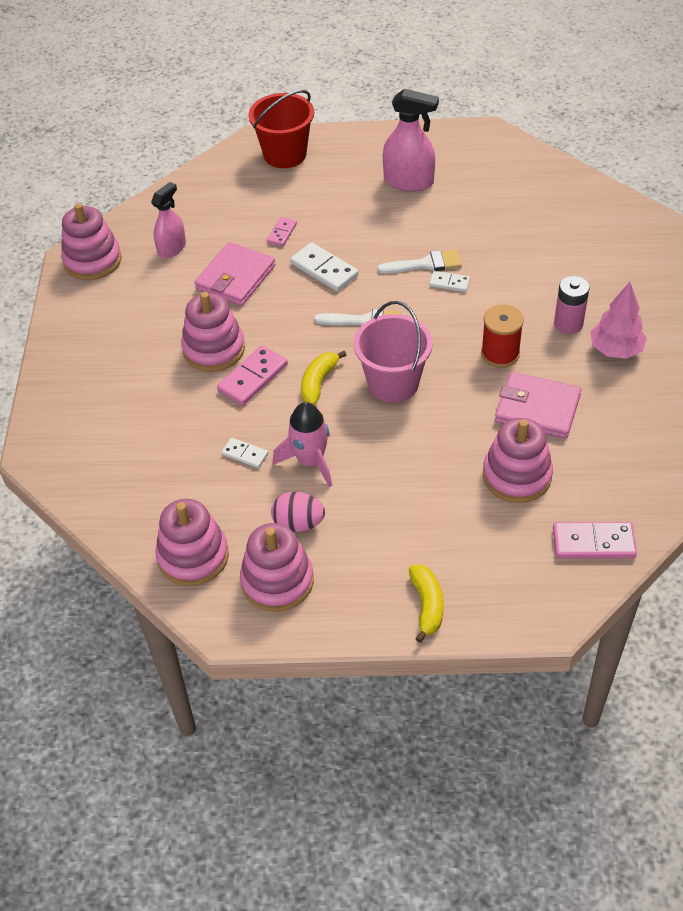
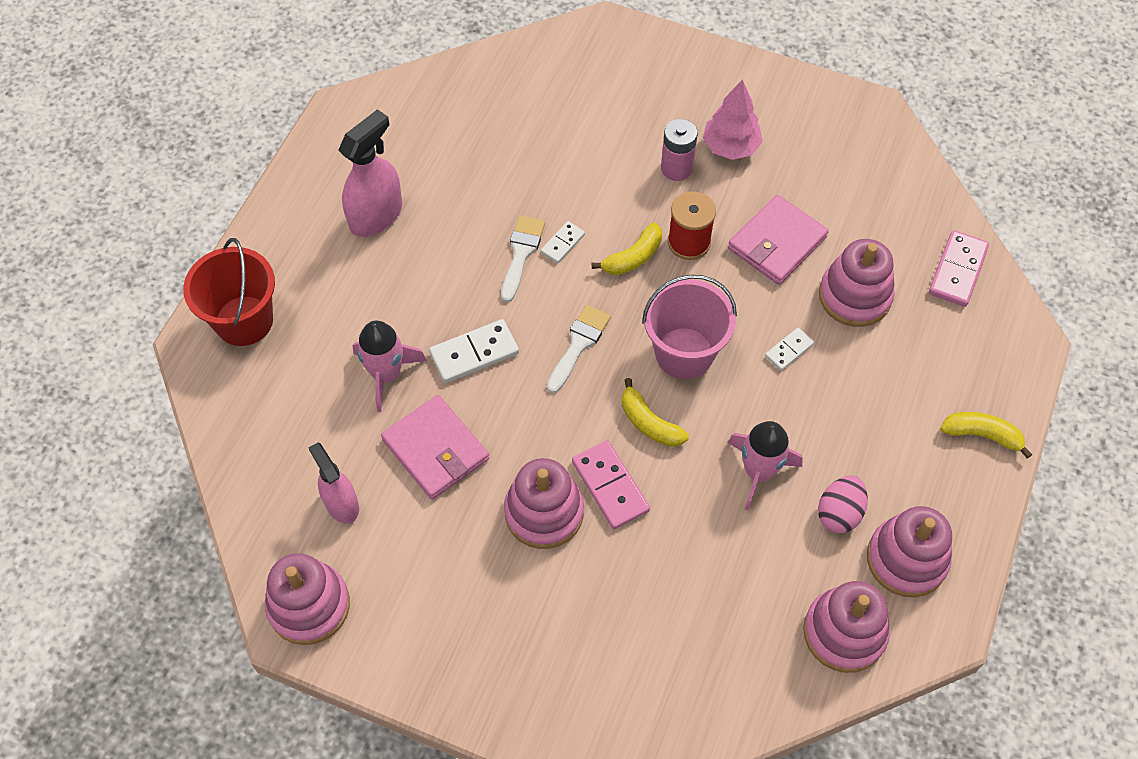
camera: 70 degrees left, 10 degrees up
white domino [221,438,268,468] -> white domino moved to [765,328,814,371]
pink domino [267,217,297,246] -> pink rocket [353,320,427,412]
none -> yellow banana [592,223,662,275]

